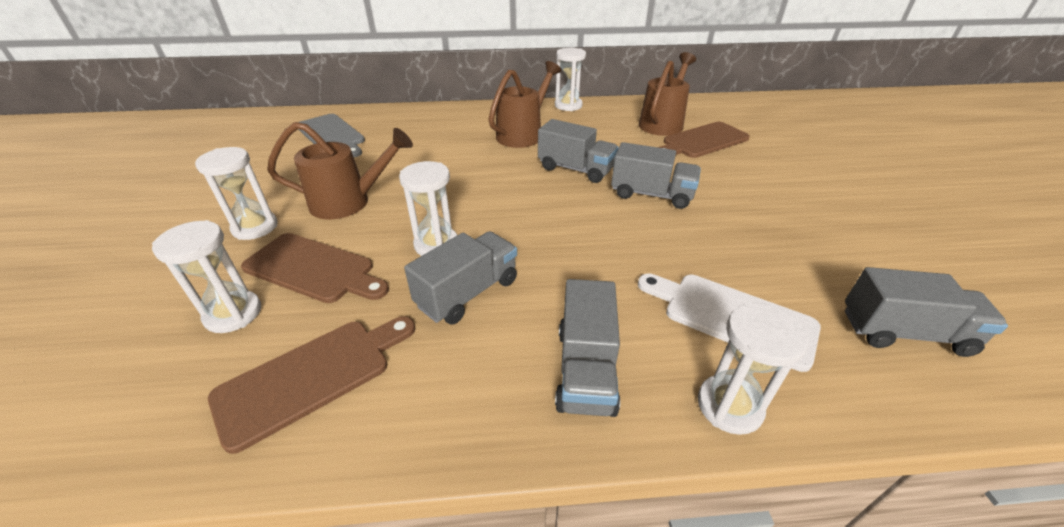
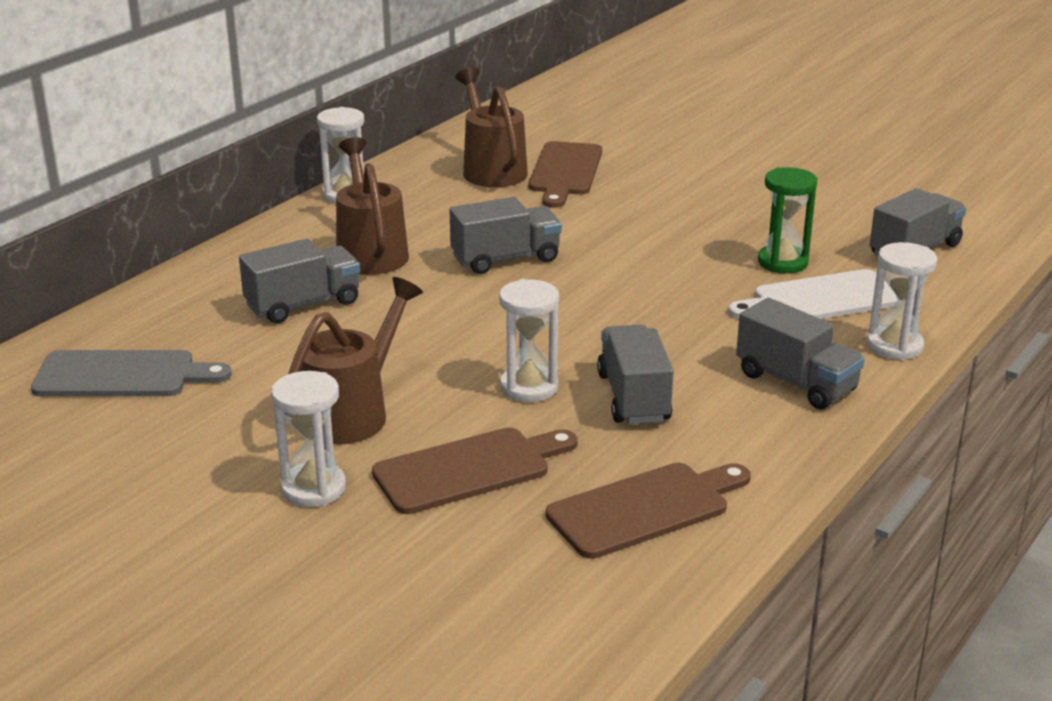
camera: 50 degrees left, 10 degrees down
white hourglass [152,220,261,333] -> none
brown cutting board [208,316,415,454] -> brown cutting board turned 60 degrees clockwise [546,463,751,559]
grey truck [611,142,701,209] -> grey truck moved to [239,239,360,323]
none -> green hourglass [758,167,817,274]

